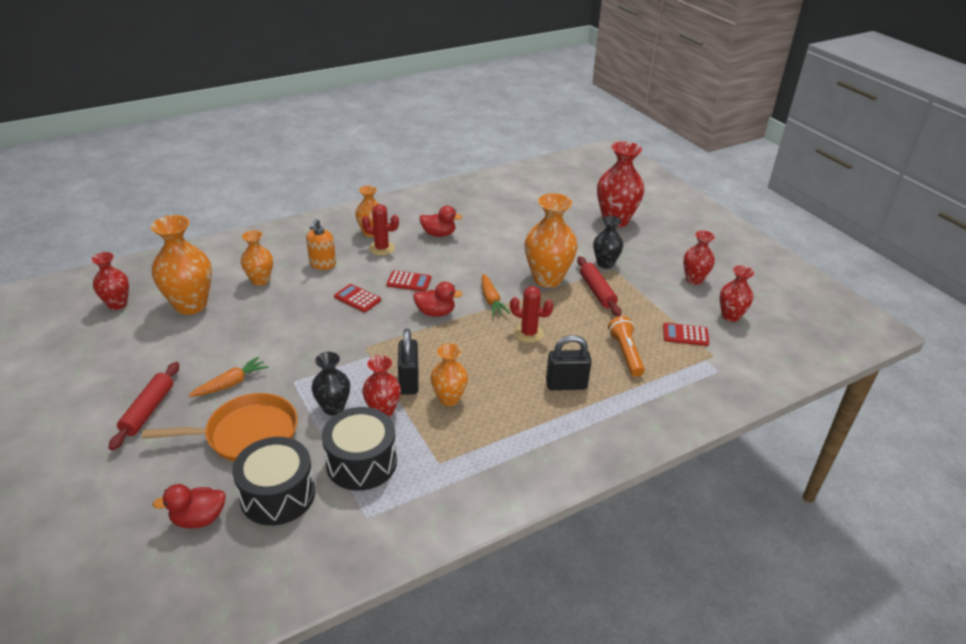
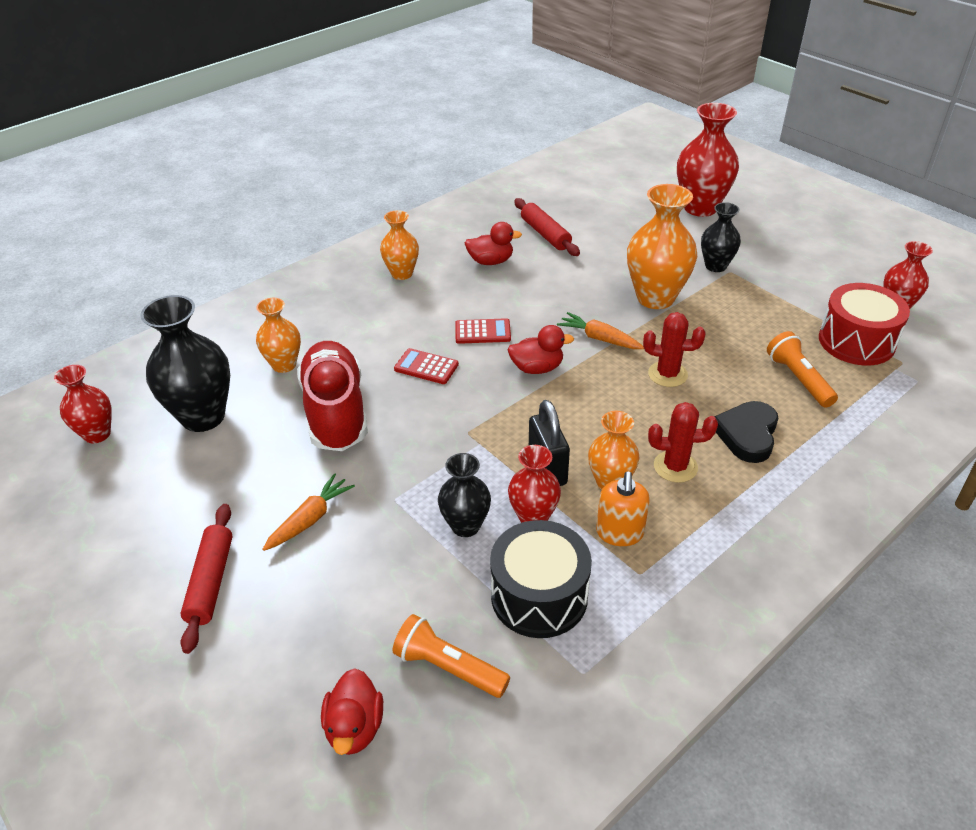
camera: 10 degrees left, 5 degrees up
orange pan [142,393,298,462] -> none
orange vase [151,215,212,315] -> black vase [141,295,230,432]
red duck [153,484,226,528] -> red duck turned 60 degrees counterclockwise [321,668,383,755]
black drum [232,437,315,525] -> orange flashlight [392,614,510,698]
orange soap dispenser [306,219,336,270] -> orange soap dispenser moved to [596,471,650,546]
red cactus [362,204,399,256] -> red cactus moved to [648,402,718,483]
orange carrot [482,274,510,316] -> orange carrot turned 150 degrees clockwise [557,312,644,349]
black padlock [546,335,592,390] -> black heart [714,401,778,463]
red rolling pin [577,256,621,317] -> red rolling pin moved to [514,198,580,256]
red calculator [663,323,709,346] -> red drum [819,283,910,365]
red vase [683,231,715,285] -> none
none -> red shoe [297,341,368,451]

